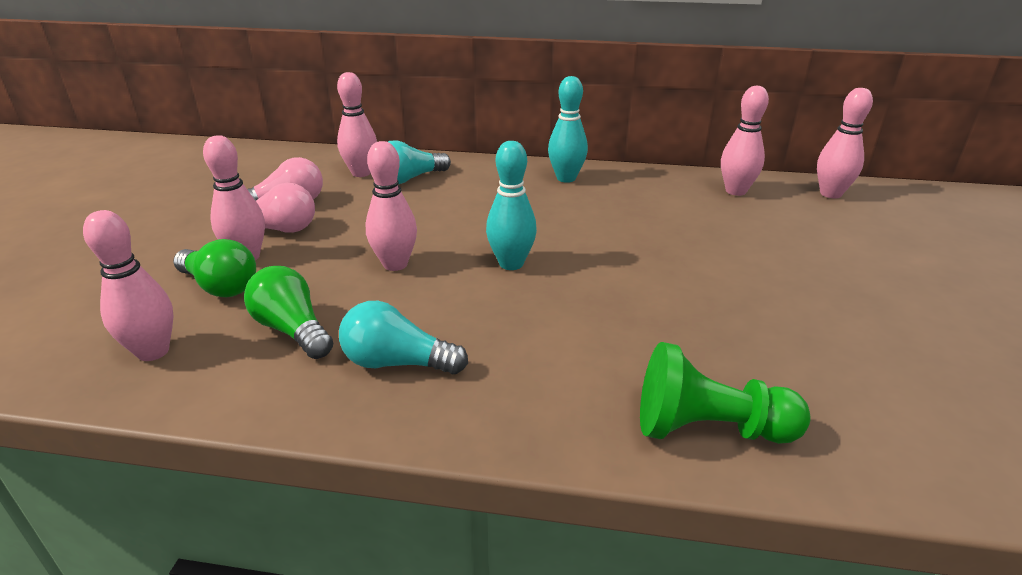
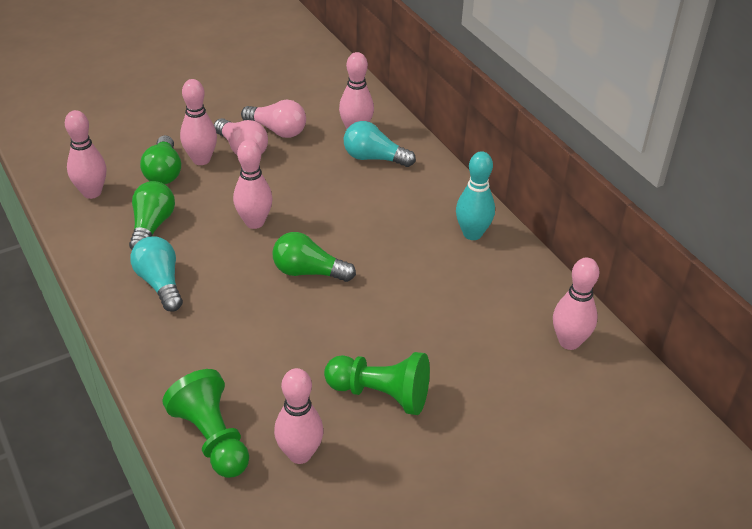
camera: 50 degrees right, 10 degrees up
turquoise bowling pin [486,141,537,270] -> green light bulb [272,232,356,282]
pink bowling pin [817,88,873,199] -> pink bowling pin moved to [274,368,324,464]
none -> green pawn [324,352,430,415]

